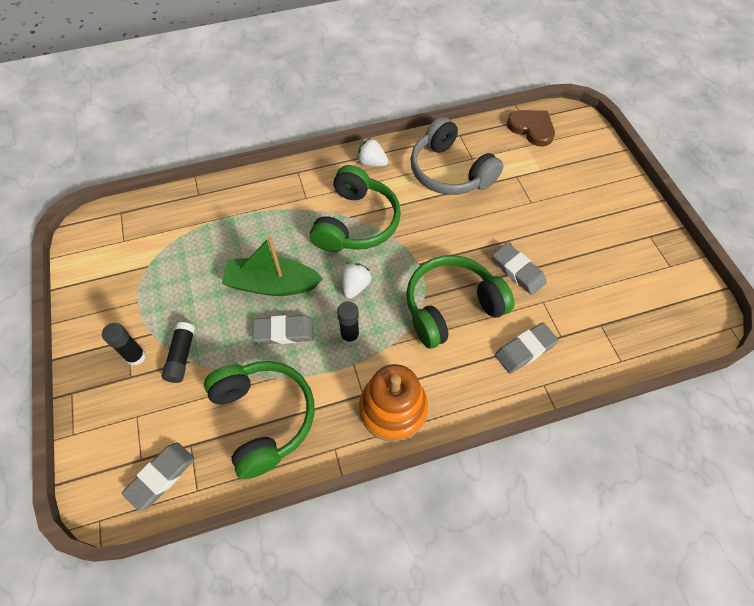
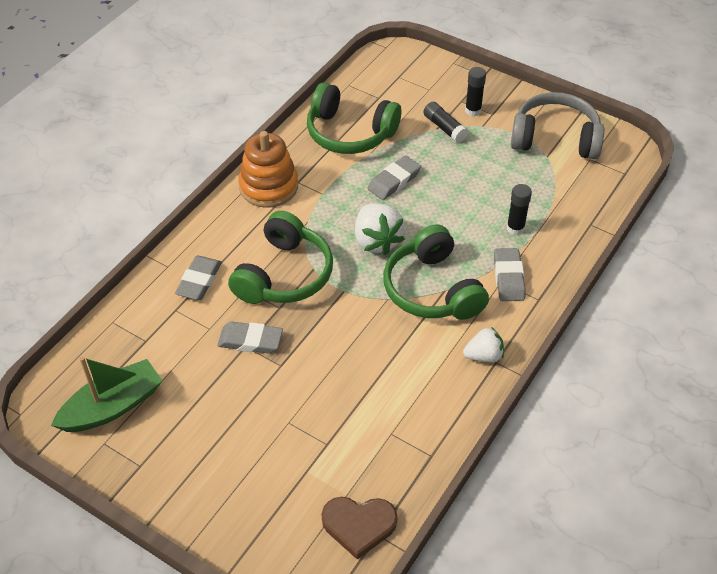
camera: 140 degrees right, 10 degrees down
grey eraser [122,443,195,511] -> grey eraser moved to [494,248,526,301]
green boat [222,236,323,296] -> green boat moved to [51,357,162,432]
black glue stick [337,301,359,345] -> black glue stick moved to [507,184,532,235]
white strawberry [341,263,372,299] -> white strawberry [355,203,405,255], size x1.59
grey headphones [410,117,503,195] -> grey headphones moved to [511,92,604,160]

